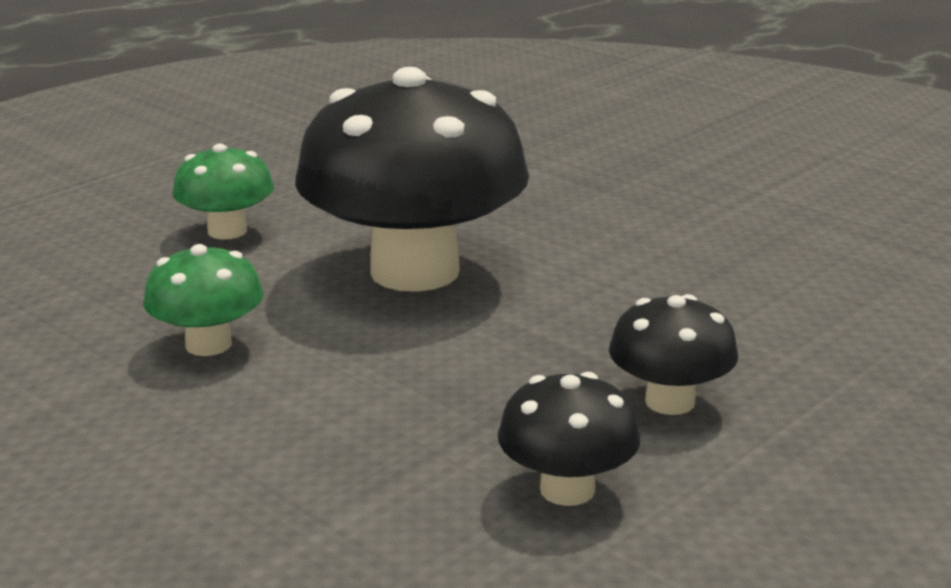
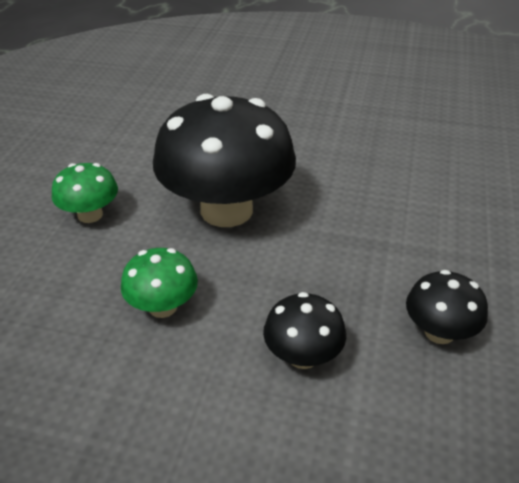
camera: 30 degrees left, 15 degrees up
black mushroom [609,294,738,415] -> black mushroom moved to [263,292,346,369]

